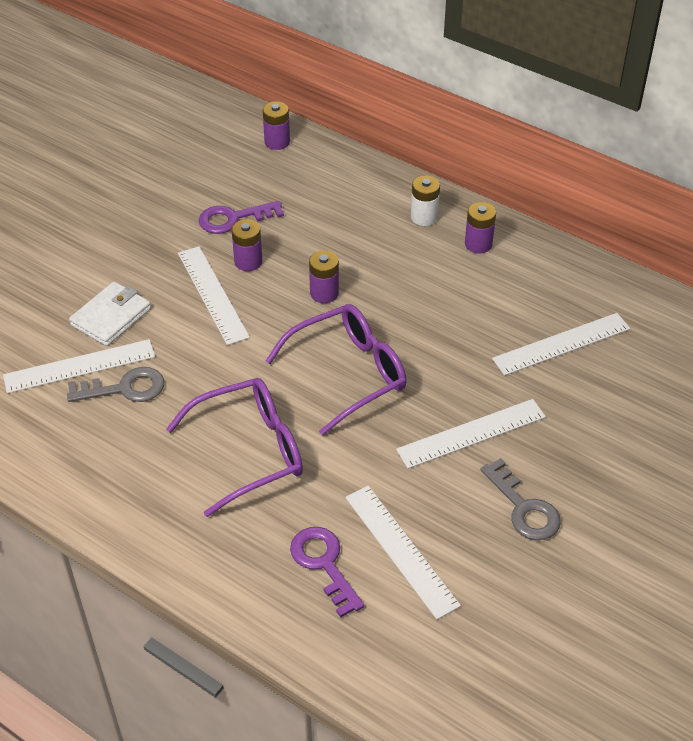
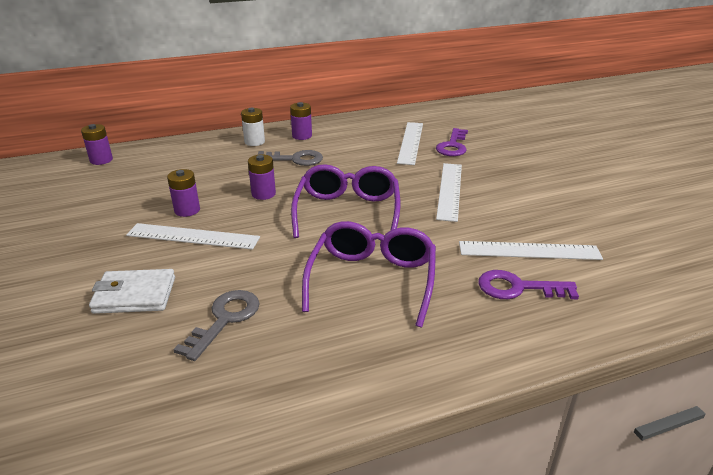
camera: 55 degrees left, 15 degrees down
white ruler [3,339,155,393] -> none
white wallet [69,282,151,346] -> white wallet turned 75 degrees counterclockwise [89,269,175,314]
purple key [199,201,284,234] -> purple key moved to [436,128,468,156]
grey key [480,458,561,540] -> grey key moved to [258,150,323,166]

